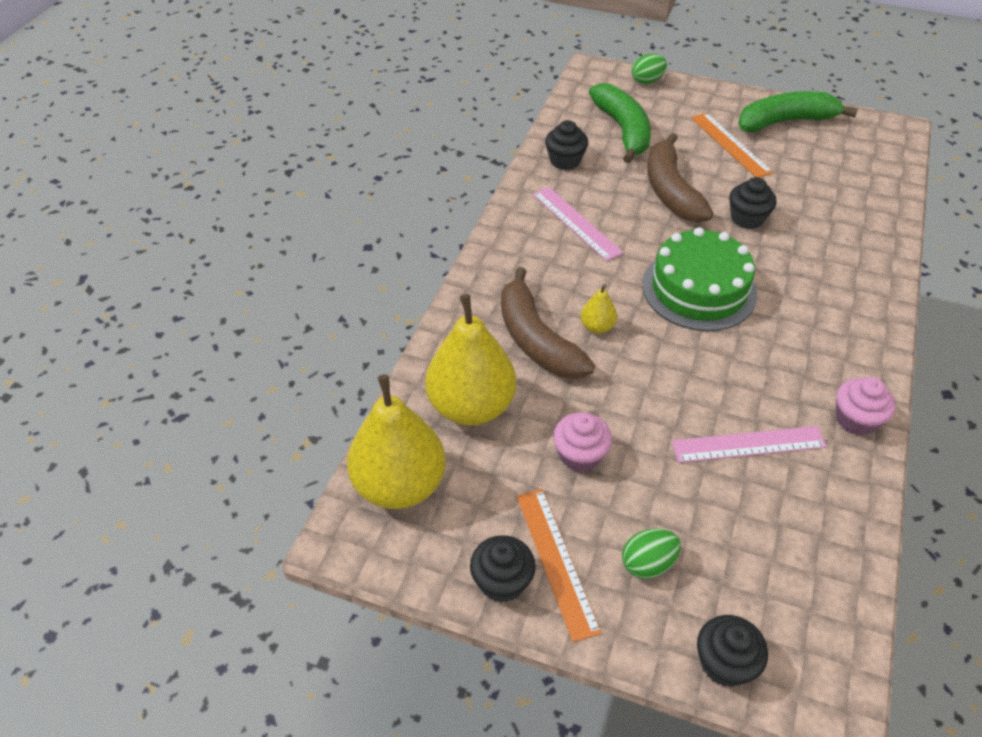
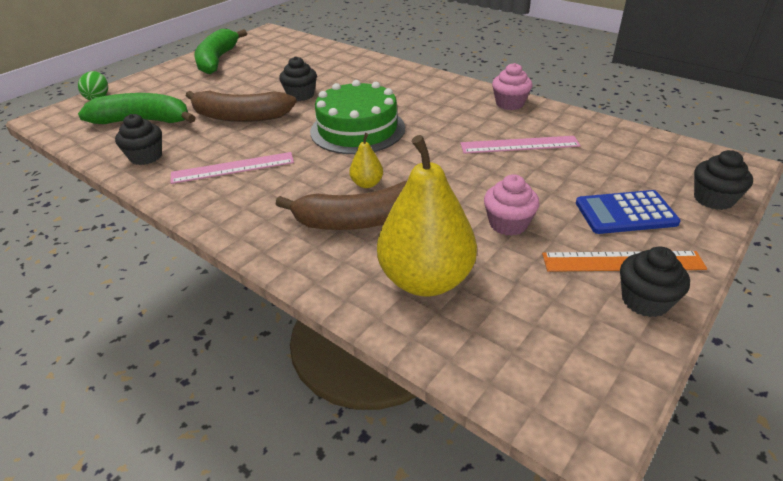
camera: 70 degrees left, 10 degrees down
yellow pear [347,374,446,509] -> none
green egg [622,528,681,579] -> blue calculator [576,190,681,234]
pink ruler [672,426,827,463] -> pink ruler turned 75 degrees clockwise [461,136,581,154]
orange ruler [691,113,773,178] -> none

